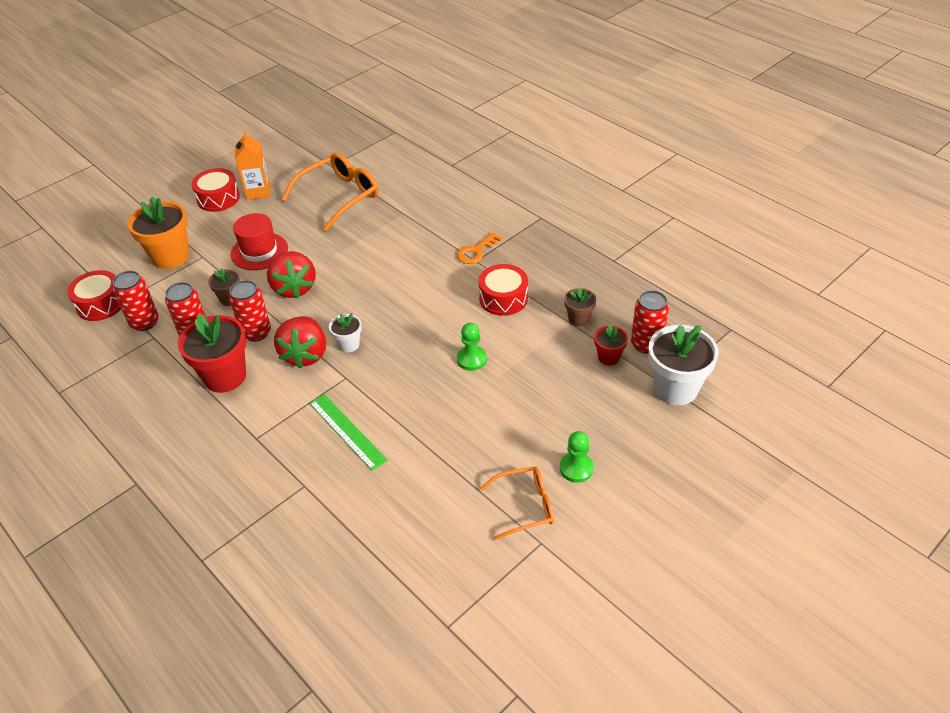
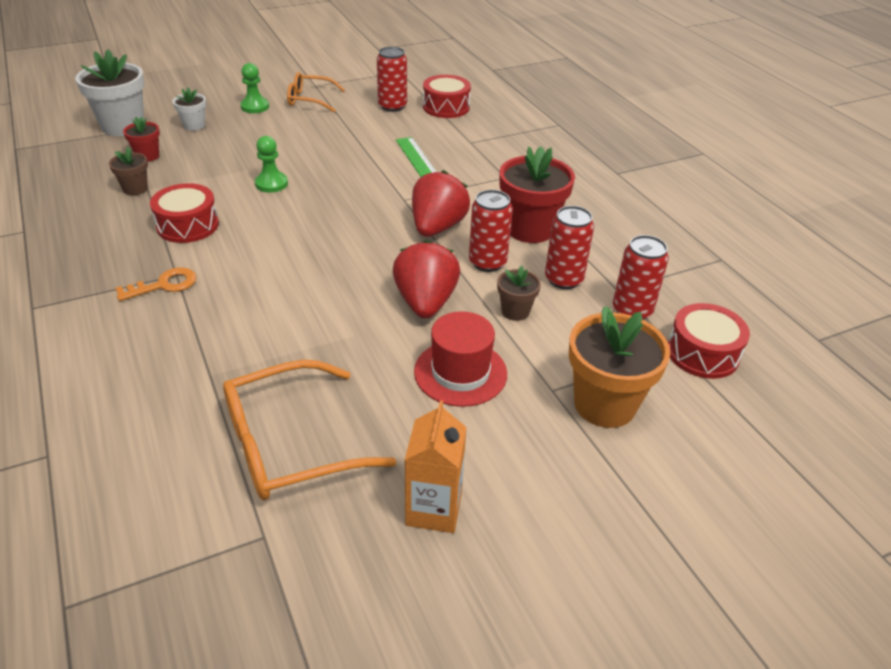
camera: 165 degrees left, 5 degrees down
red drum [191,168,240,212] -> red drum moved to [423,75,471,118]
white flower pot [329,313,362,352] -> white flower pot moved to [173,87,206,131]
red can [631,290,669,354] -> red can moved to [377,47,407,112]

